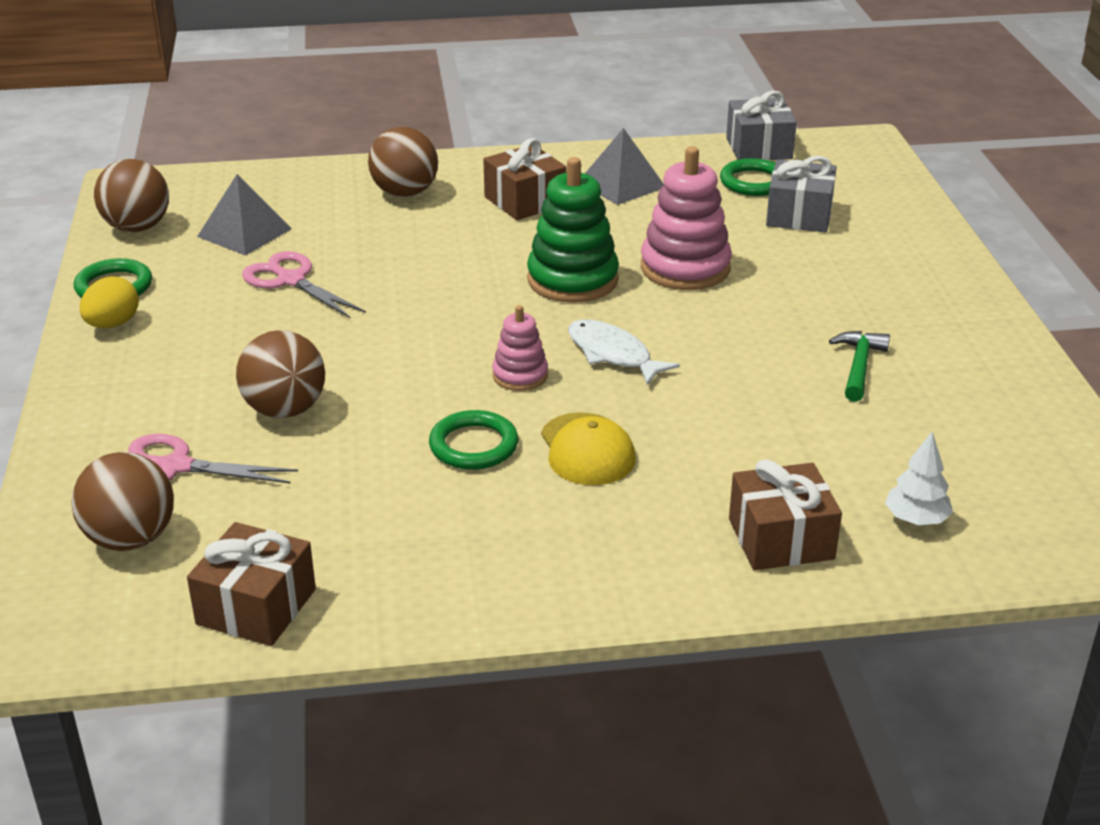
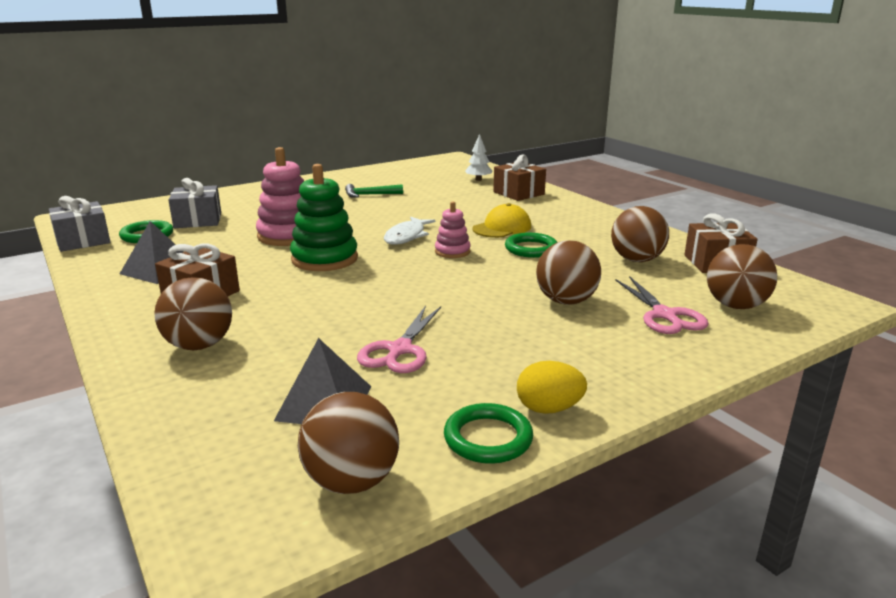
camera: 115 degrees left, 10 degrees down
none -> brown ball [611,206,669,262]

